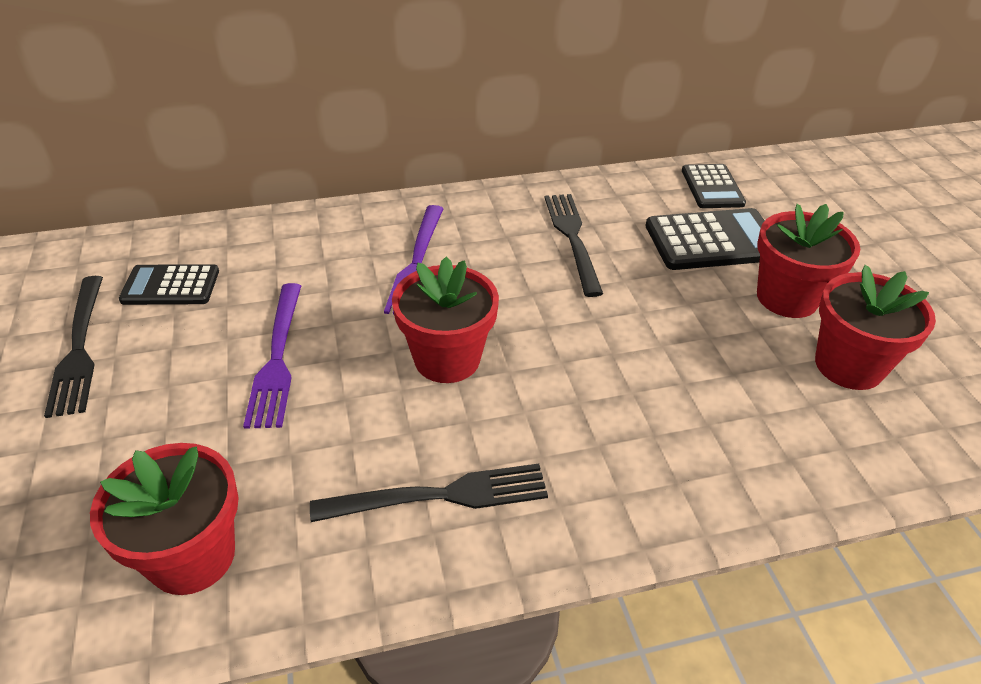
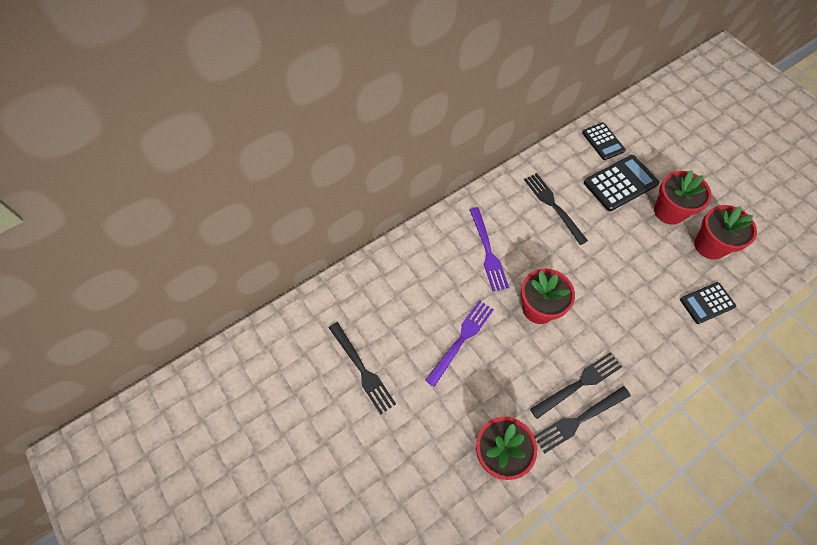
camera: 20 degrees left, 20 degrees up
black calculator [119,264,219,305] -> black calculator moved to [680,282,736,324]
purple fork [243,283,301,429] -> purple fork turned 120 degrees counterclockwise [425,300,494,387]
none -> black fork [534,386,631,453]

